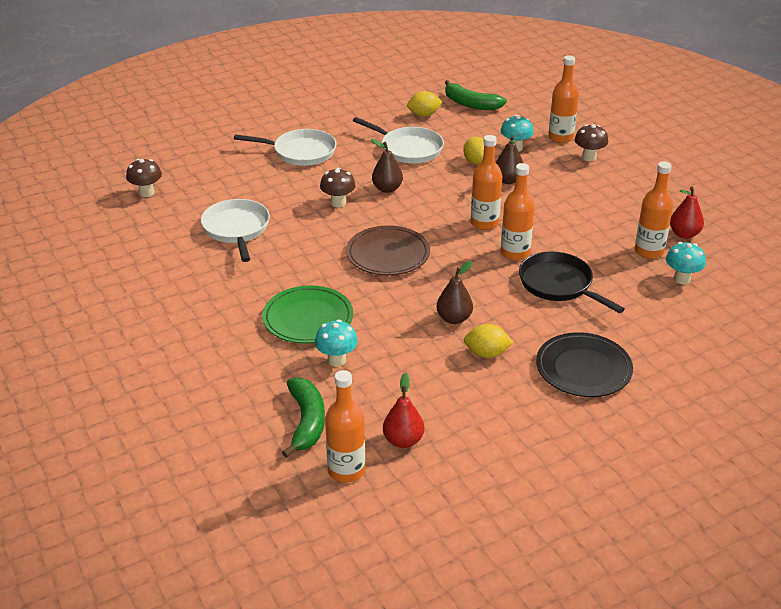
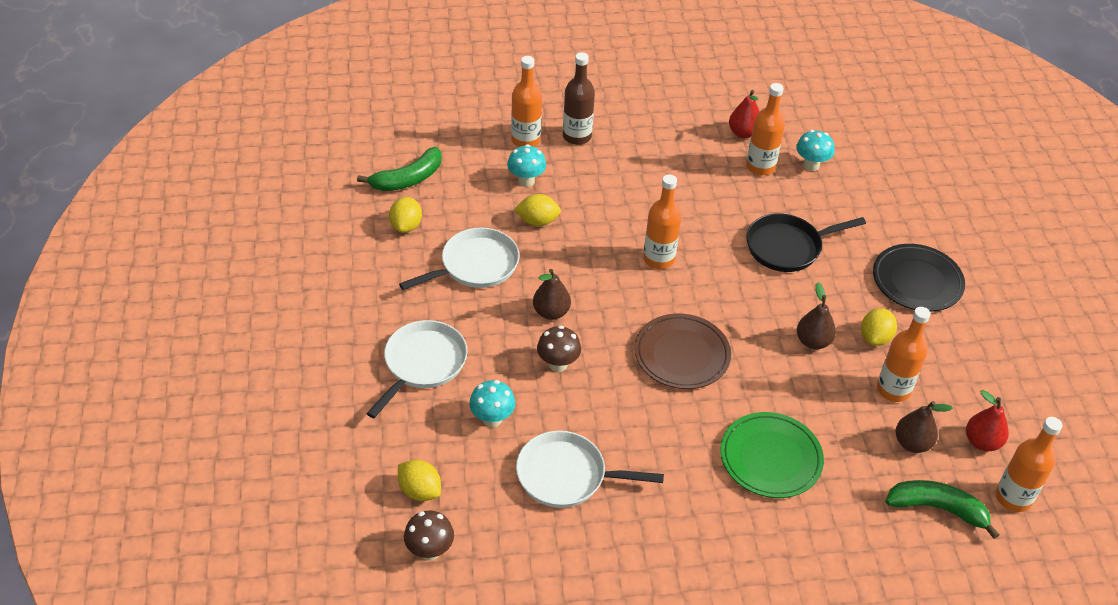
camera: 70 degrees left, 10 degrees up
turquoise mushroom [315,320,358,367] -> turquoise mushroom moved to [469,380,516,427]
brown pear [496,135,523,184] -> brown pear moved to [896,401,953,453]
orange bottle [500,163,535,261] -> orange bottle moved to [877,307,930,402]
brown mushroom [575,124,608,161] -> brown bottle [563,52,595,145]
none -> yellow lemon [398,460,441,501]

